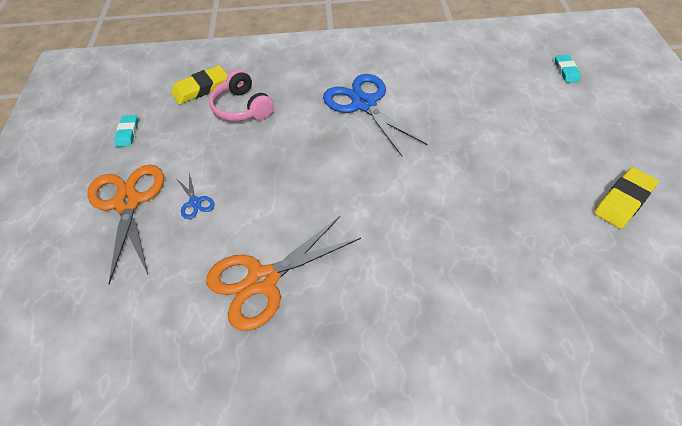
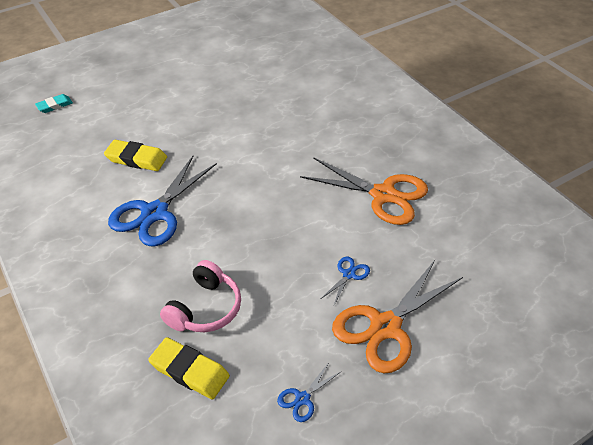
camera: 120 degrees left, 5 degrees down
turquoise eraser [115,115,138,147] -> blue scissors [277,362,341,422]
yellow eraser [594,167,659,229] -> yellow eraser moved to [104,140,167,171]

